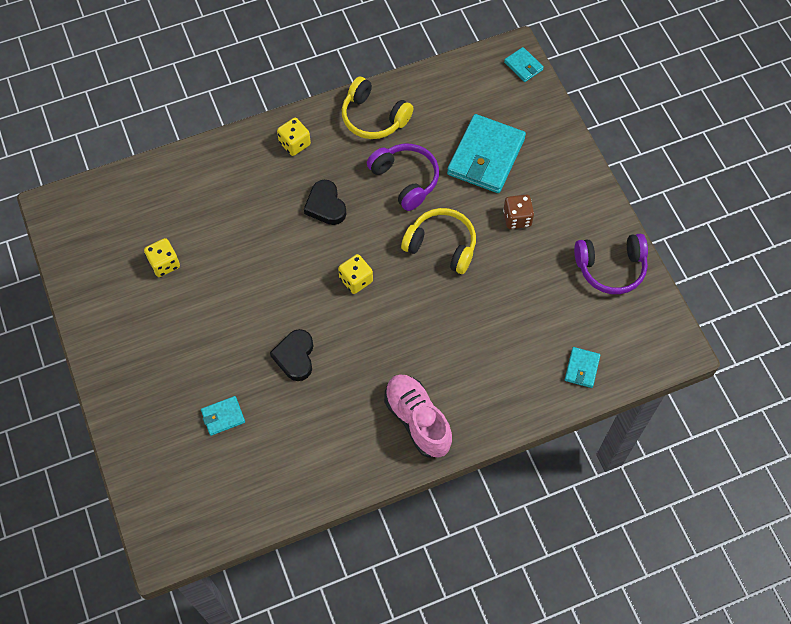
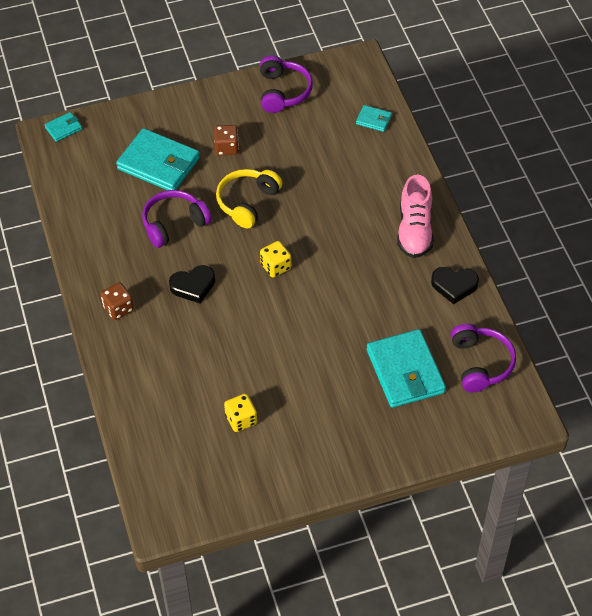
camera: 85 degrees left, 10 degrees down
turquoise wallet [201,396,245,436] -> turquoise wallet [367,329,446,408], size x2.16
black heart [270,329,313,381] -> black heart moved to [431,267,479,304]
yellow dice [277,118,311,156] -> brown dice [100,282,134,320]
yellow headphones [342,77,413,139] -> none
pink shoe [384,374,452,458] -> pink shoe turned 60 degrees counterclockwise [397,174,434,258]
none -> purple headphones [451,324,516,392]

